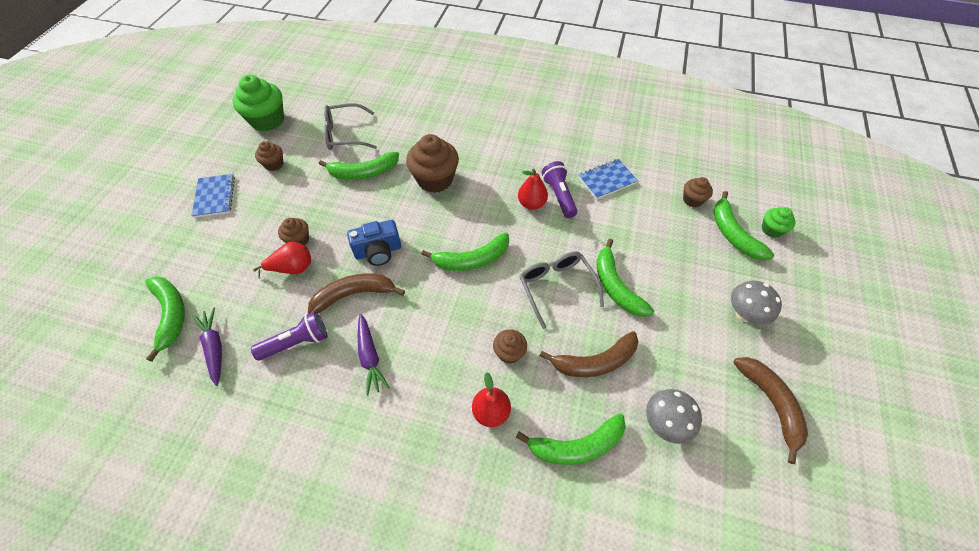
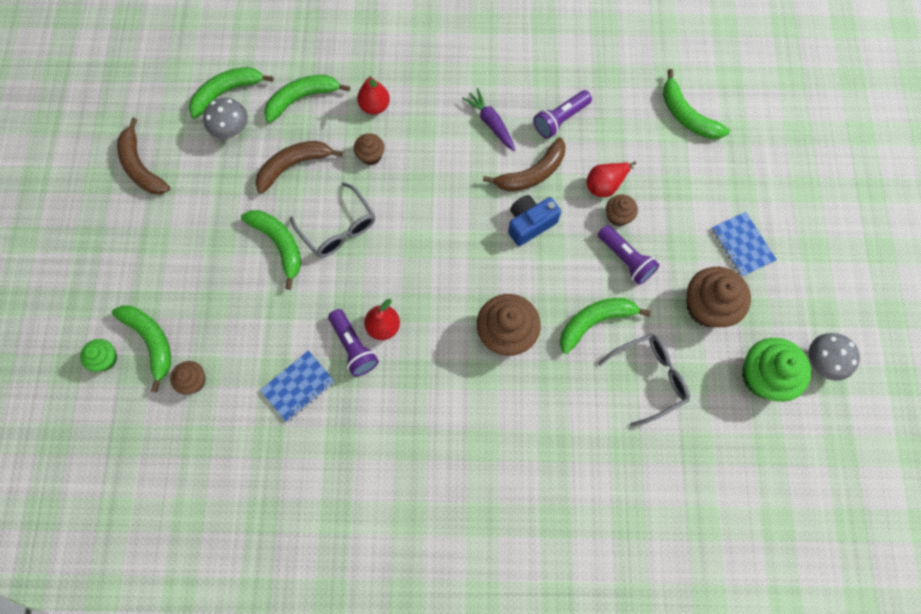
camera: 165 degrees right, 15 degrees up
purple carrot [193,307,222,386] -> none
brown cupcake [255,141,283,171] -> brown cupcake [686,267,751,327], size x1.88
green banana [421,232,509,271] -> green banana moved to [189,67,274,119]
grey mushroom [731,281,782,325] -> grey mushroom moved to [809,333,860,381]
none -> purple flashlight [598,225,660,285]

